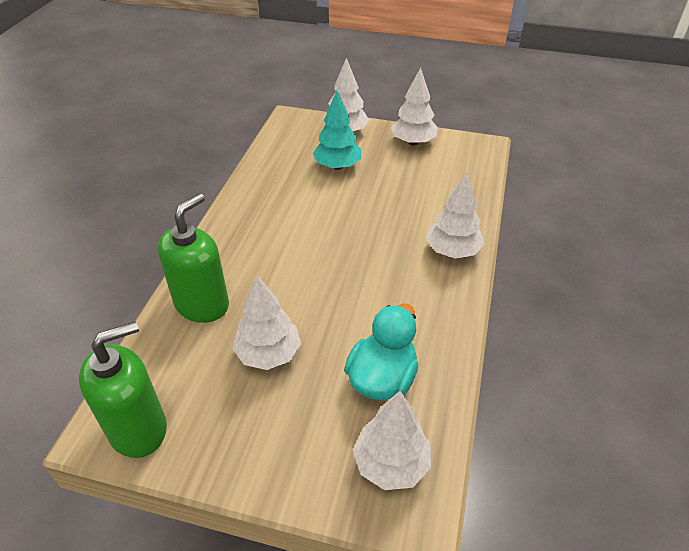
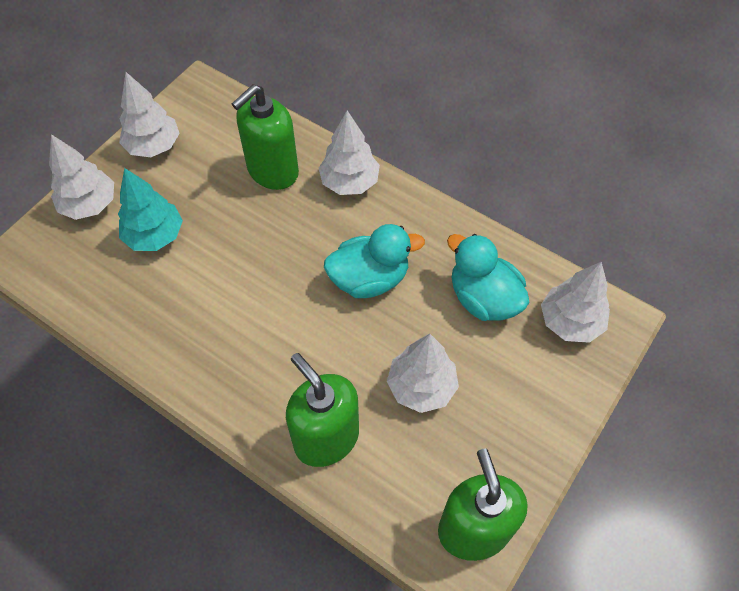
camera: 70 degrees left, 15 degrees up
none -> green soap dispenser [232,85,299,190]
none -> turquoise duck [324,224,425,298]

